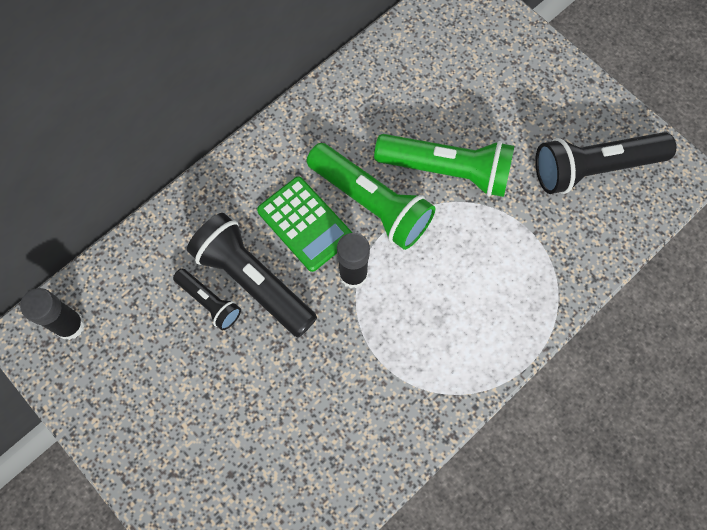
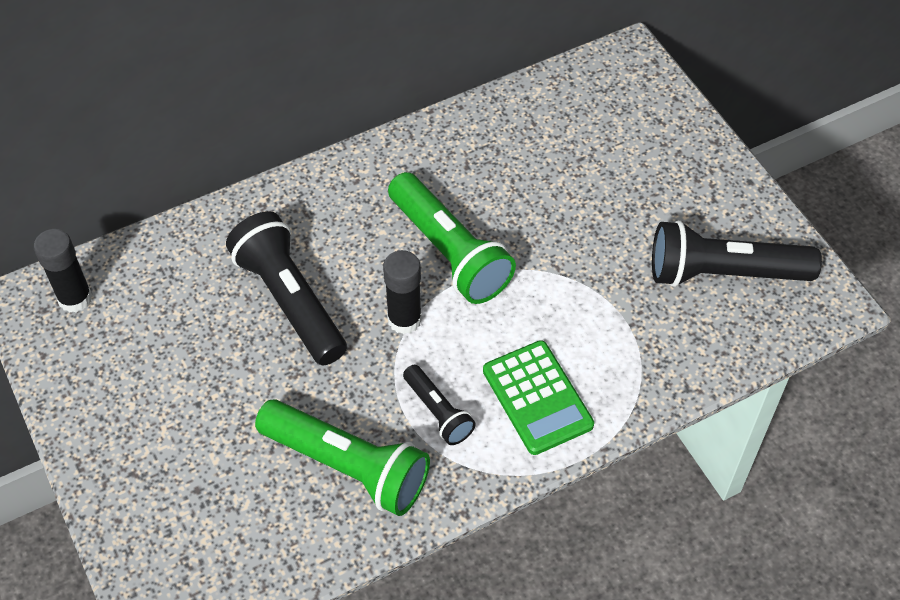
camera: 15 degrees right, 15 degrees down
black flashlight [173,269,241,330] -> black flashlight moved to [403,365,476,445]
green calculator [257,177,352,272] -> green calculator moved to [483,340,594,455]
green flashlight [374,134,514,197] -> green flashlight moved to [255,399,430,516]

